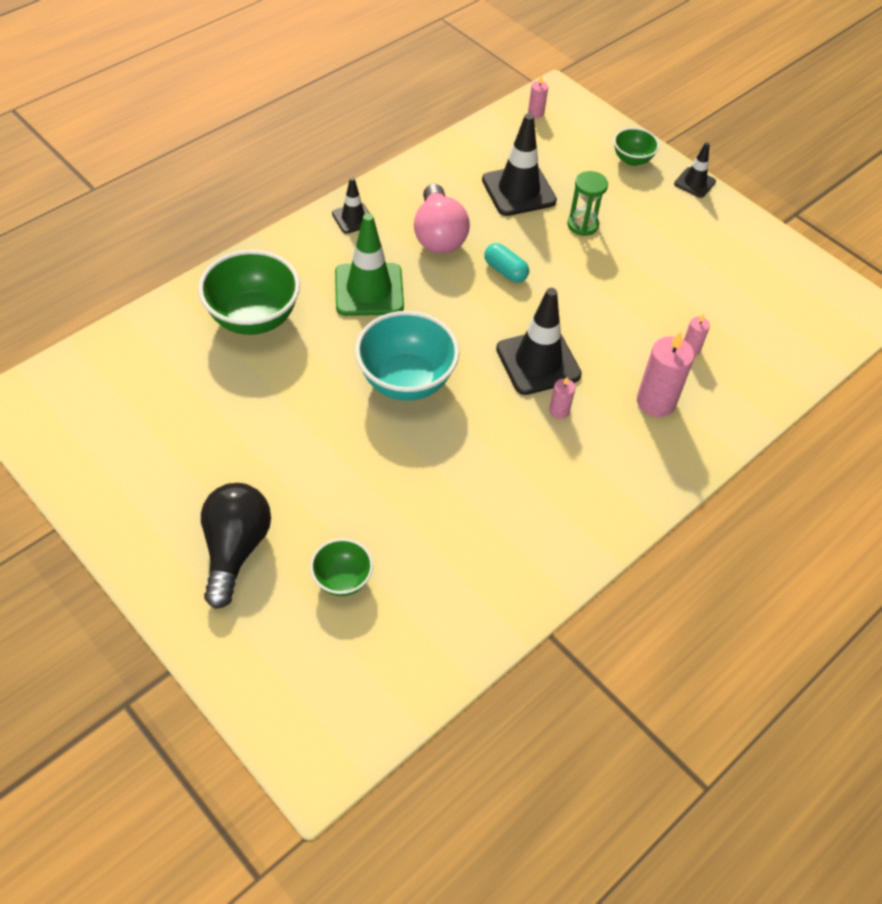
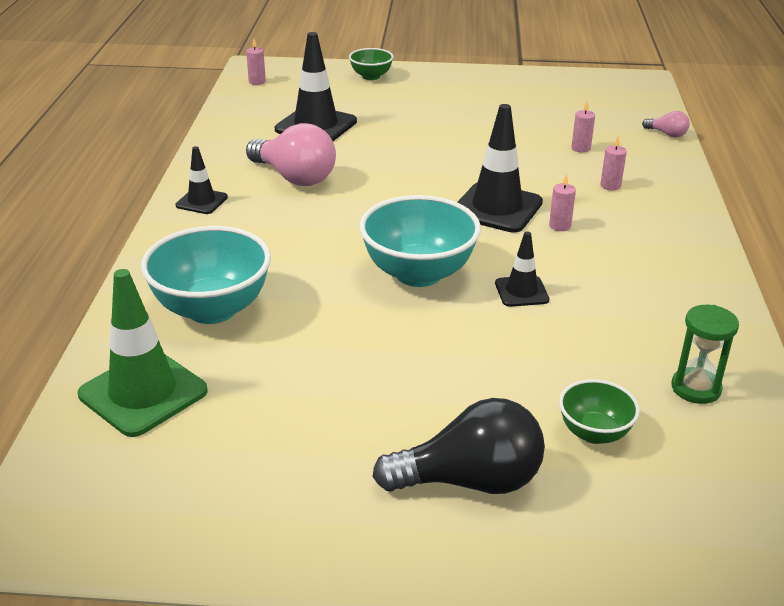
camera: 40 degrees left, 20 degrees down
green bowl [198,250,300,335] -> turquoise bowl [141,226,271,324]
black light bulb [201,483,271,609] -> black light bulb turned 120 degrees clockwise [372,398,545,494]
green traffic cone [335,213,404,316] -> green traffic cone moved to [78,269,208,437]
turquoise capsule [484,243,529,283] -> none
green hourglass [567,171,608,236] -> green hourglass moved to [671,305,739,404]
pink candle [637,331,694,417] -> pink candle [600,136,627,191], size x0.51
black traffic cone [674,142,716,198] -> black traffic cone moved to [495,231,549,307]
none -> pink light bulb [642,111,690,137]

